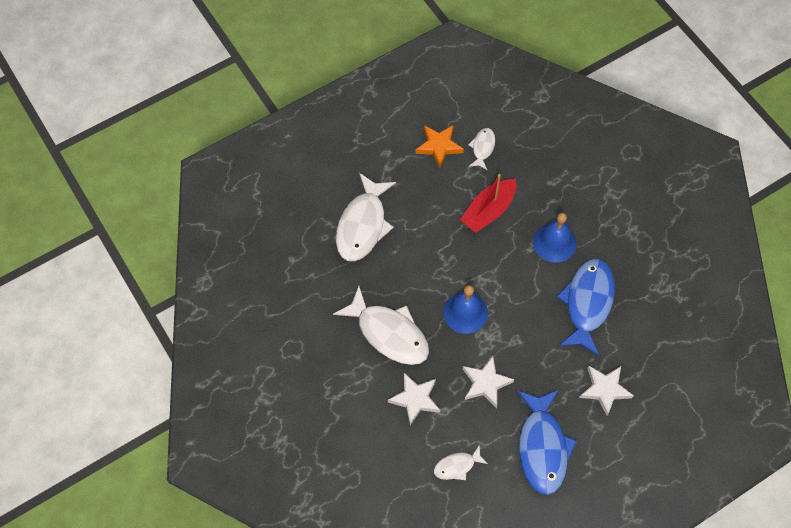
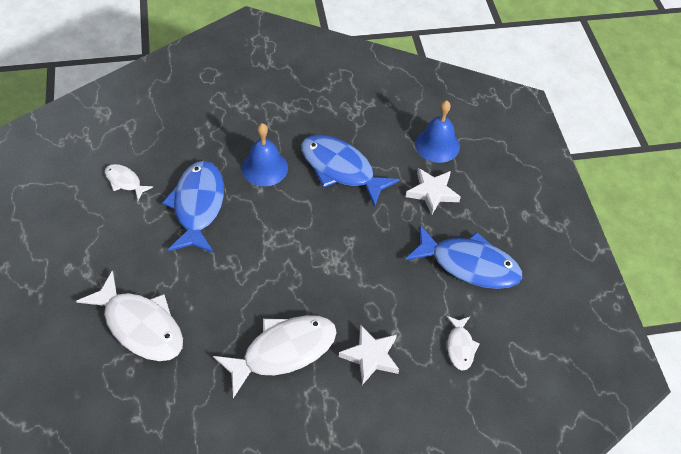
camera: 70 degrees left, 10 degrees down
orange star [415,125,464,168] -> none
blue bell [443,285,488,334] -> blue bell moved to [415,100,460,163]
red boat [460,174,516,233] -> blue fish [162,161,224,253]
white star [462,356,514,408] -> none

